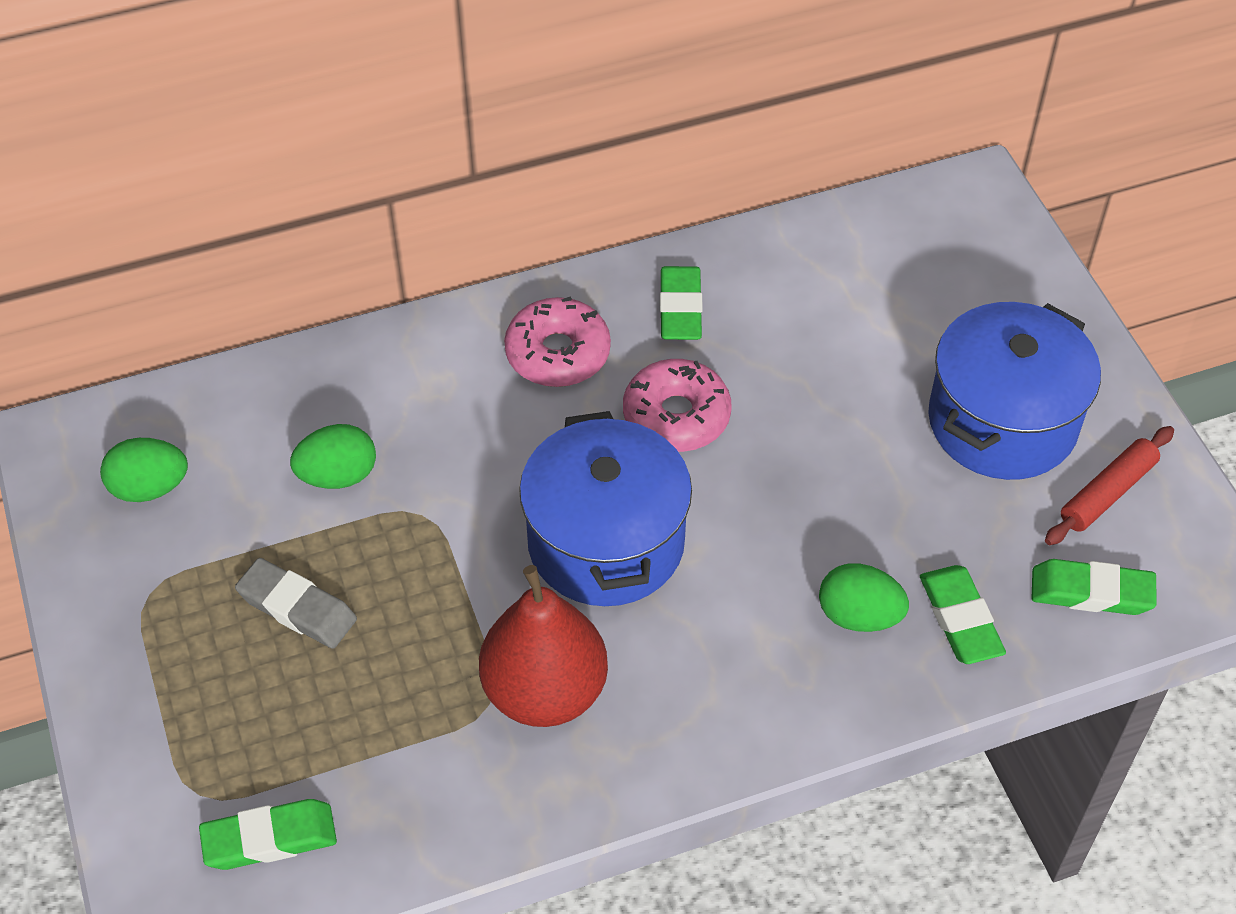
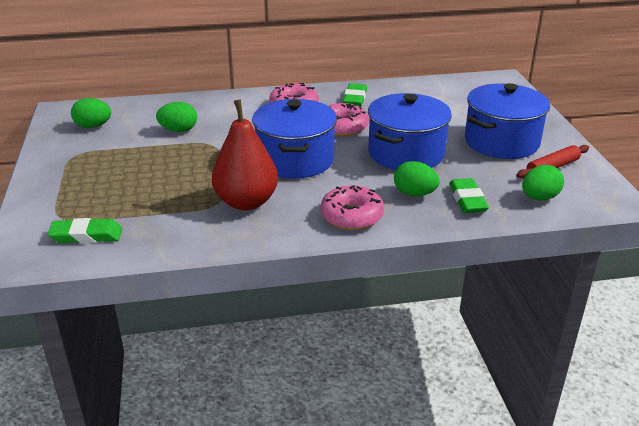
camera: 10 degrees right, 20 degrees down
grey eraser [235,558,357,649] -> none
green eraser [1031,559,1157,615] -> green egg [522,165,564,200]
none -> pink donut [320,185,384,230]
none -> blue pot [368,93,452,170]

